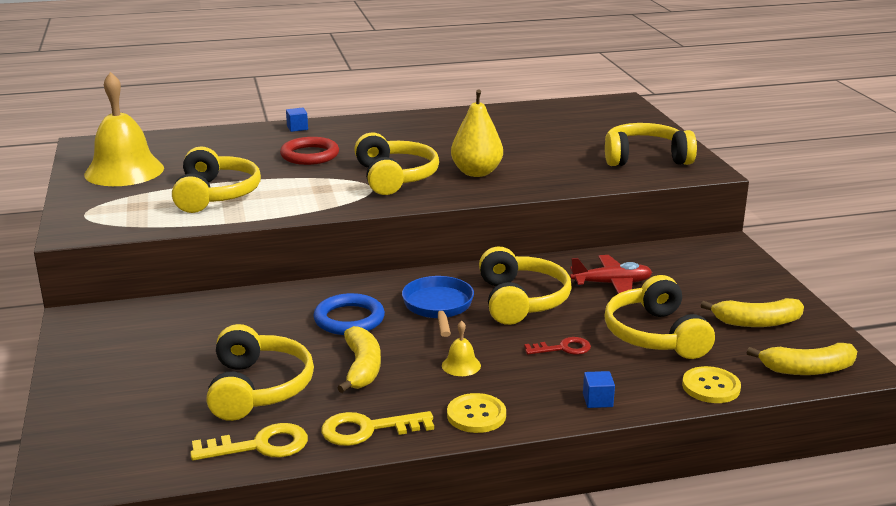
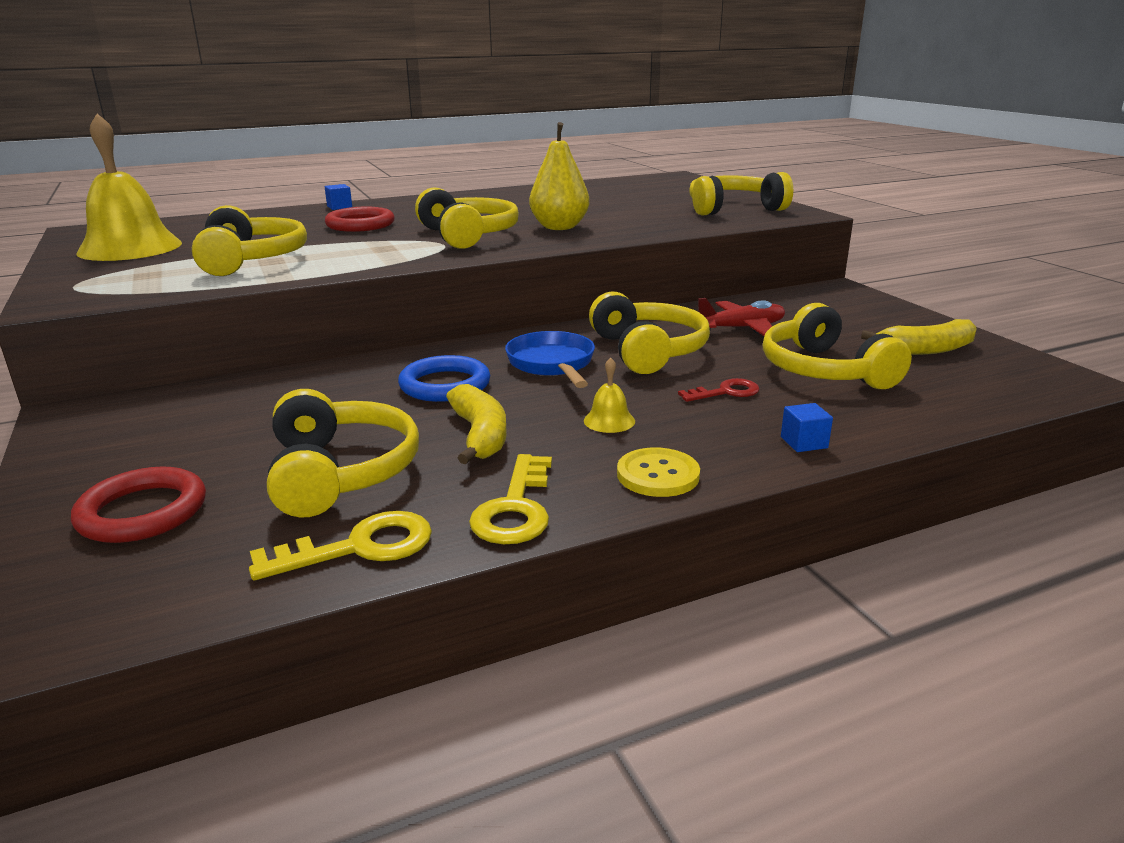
camera: 10 degrees left, 0 degrees up
yellow key [321,411,434,446] -> yellow key turned 60 degrees counterclockwise [469,454,552,544]
yellow button [682,366,741,403] -> none
yellow banana [747,343,857,375] -> none
none -> red ring [71,466,206,543]

